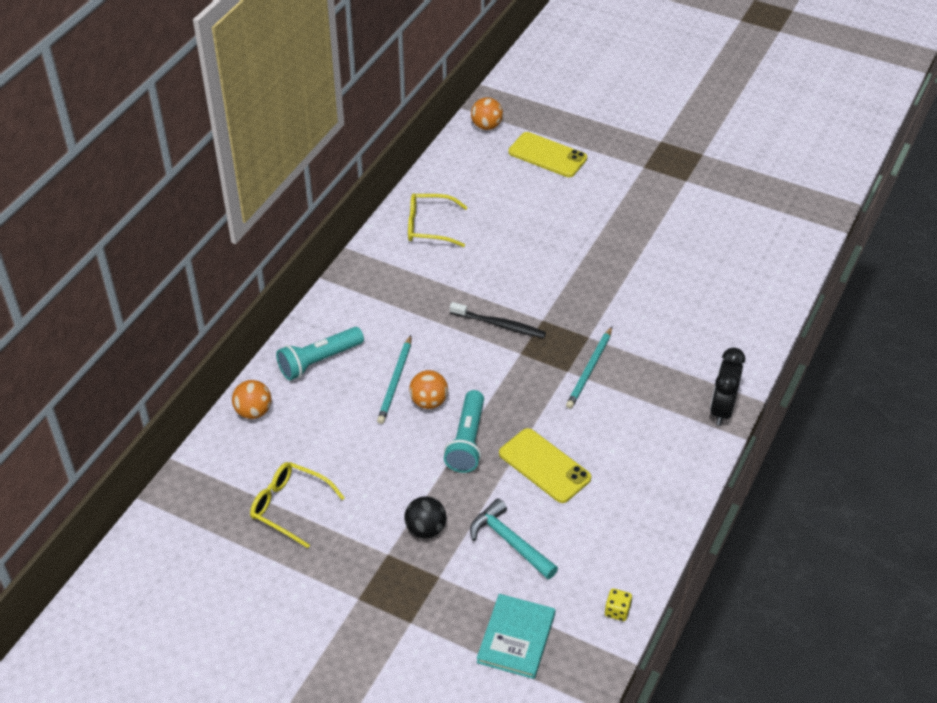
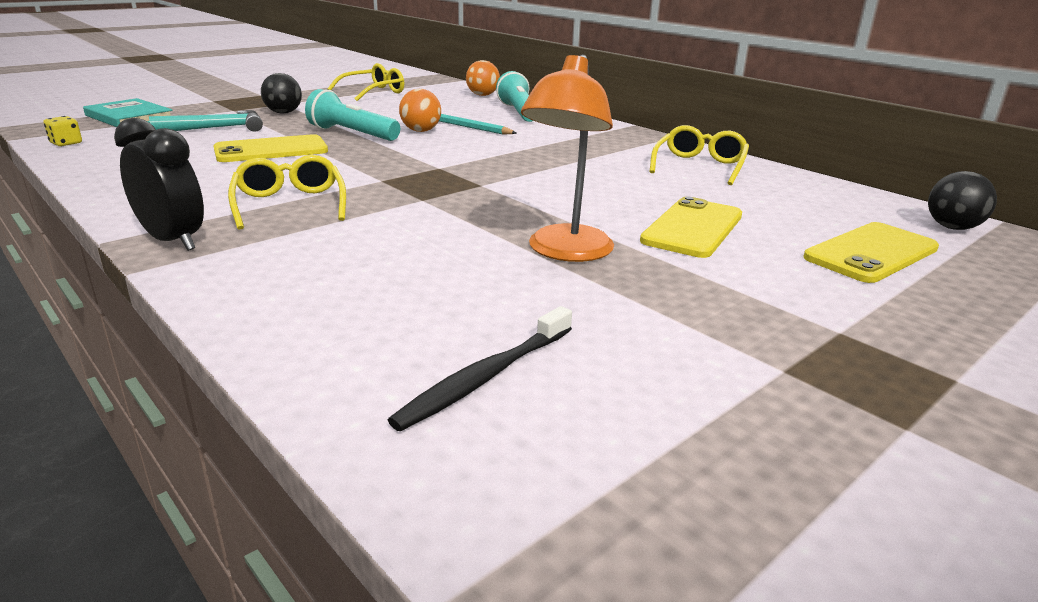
camera: 110 degrees right, 20 degrees down
black toothbrush [450,302,546,338] -> black toothbrush moved to [388,306,572,431]
orange ball [471,97,503,130] -> black ball [928,171,997,230]
turquoise pencil [566,327,612,409] -> none
none -> yellow glasses [228,155,346,230]
none -> orange lamp [521,54,614,262]
none -> yellow phone [640,197,742,258]

